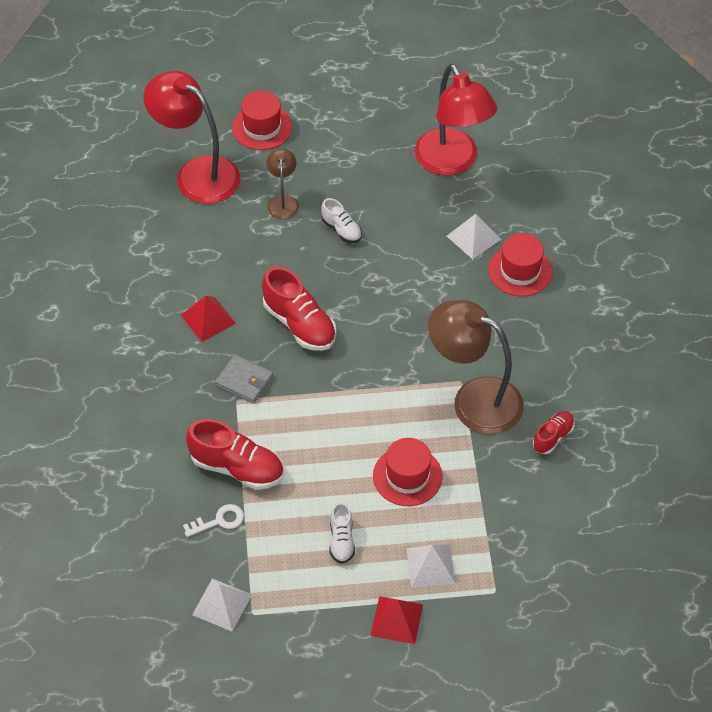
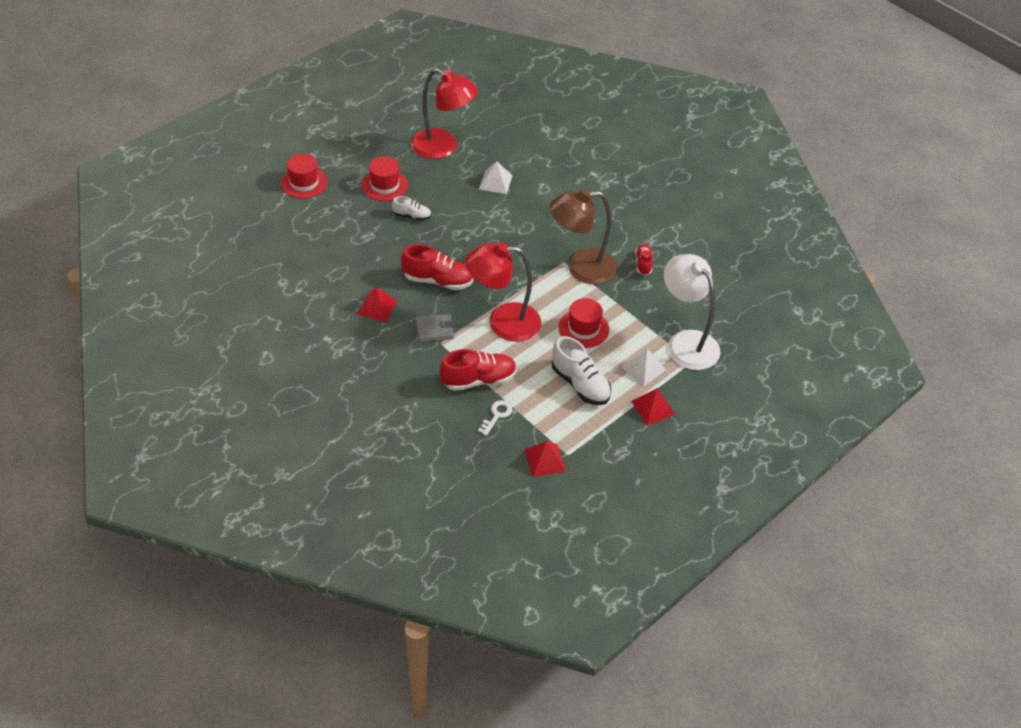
camera: 40 degrees left, 5 degrees down
red lamp [143,71,240,204] -> red lamp moved to [465,243,541,342]
white pyramid [192,579,252,632] -> red pyramid [525,441,566,477]
brown lamp [266,148,299,219] -> none
white shoe [330,502,355,564] -> white shoe [552,336,611,405], size x1.77
red hat [488,233,553,297] -> red hat moved to [362,156,408,201]
none -> white lamp [664,254,720,370]

